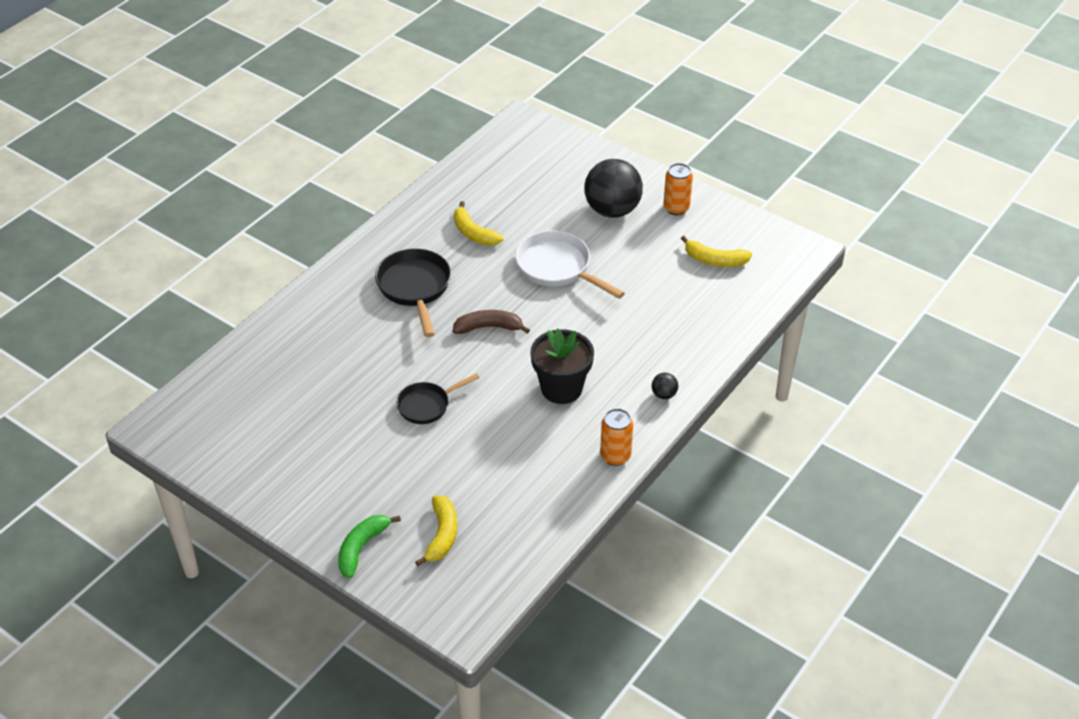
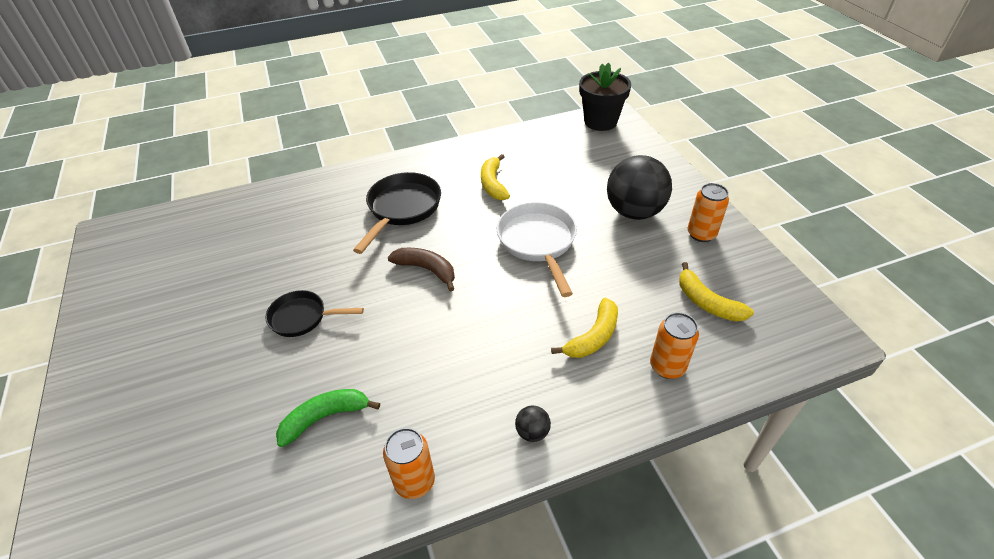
camera: 35 degrees right, 0 degrees up
green banana [338,515,401,578] -> green banana moved to [276,389,380,447]
yellow banana [415,496,457,566] -> yellow banana moved to [551,297,618,358]
black flower pot [530,328,594,404] -> black flower pot moved to [579,63,631,131]
none -> orange can [650,312,699,379]

